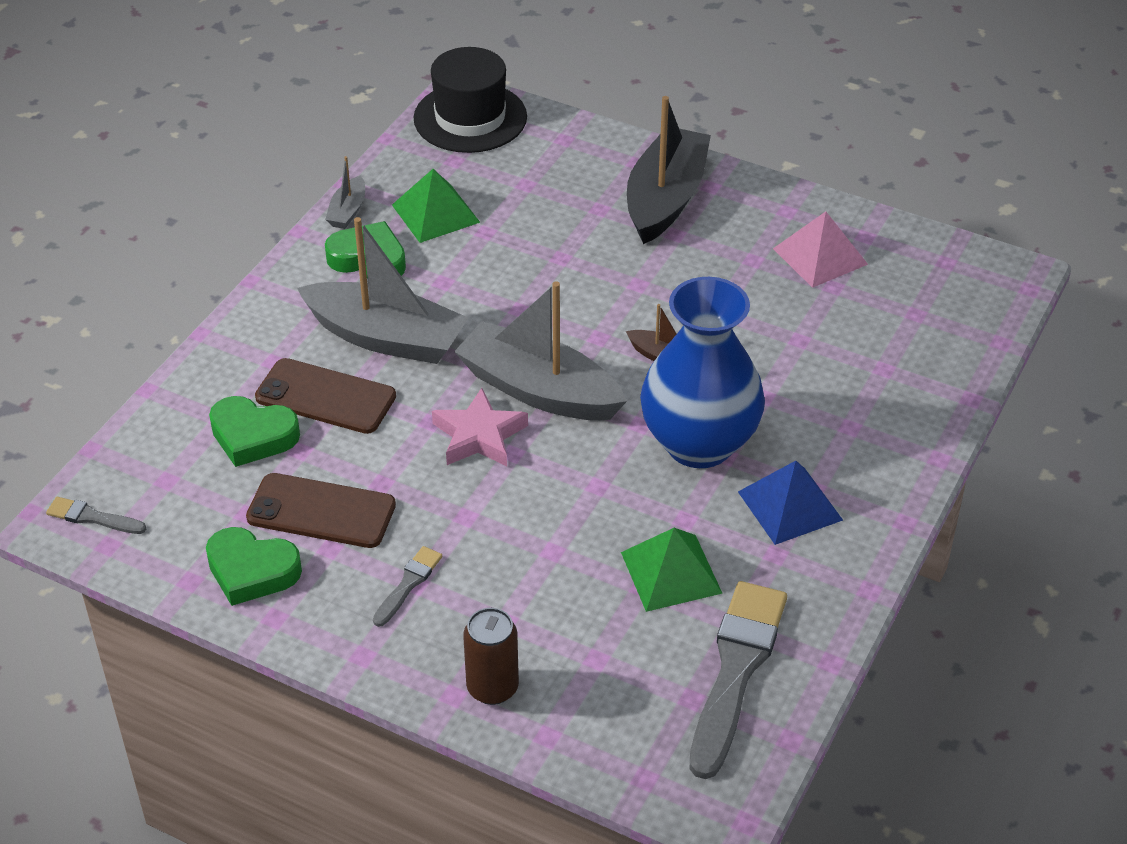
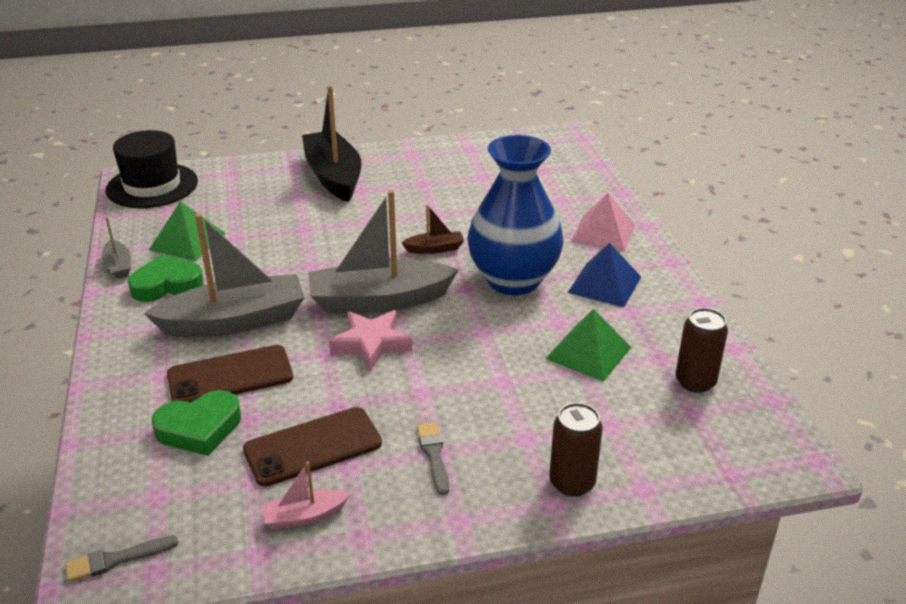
camera: 40 degrees left, 10 degrees down
green heart [206,527,302,606] -> pink boat [261,461,350,530]
grey brush [690,581,787,779] -> brown can [676,308,728,393]
pink pyramid [773,211,868,288] -> pink pyramid moved to [571,193,635,252]

